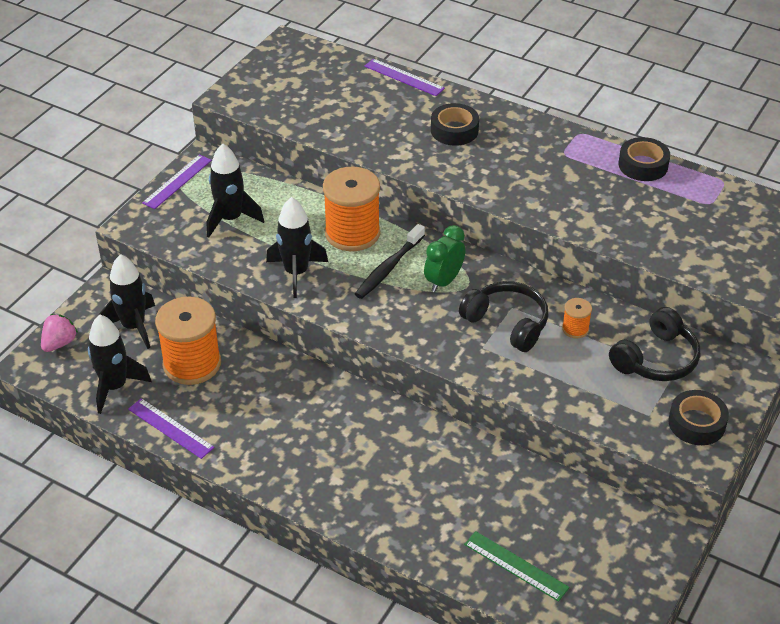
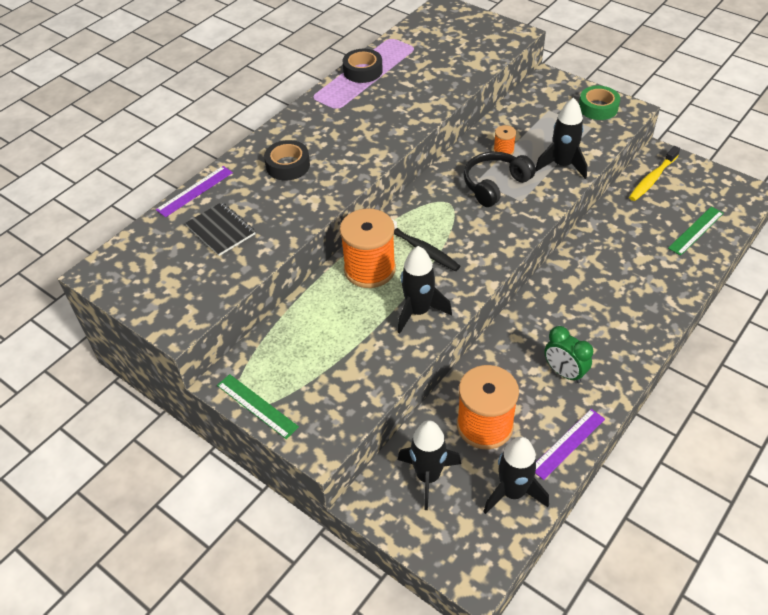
camera: 80 degrees left, 5 degrees up
pink strawberry [41,314,78,352] -> none
purple ruler [142,154,212,209] -> green ruler [217,374,299,439]
black rocket [207,143,264,238] -> black rocket moved to [535,98,587,179]
green clock [424,225,465,292] -> green clock moved to [544,326,593,383]
black headphones [609,307,700,381] -> none
black tape [668,390,729,445] -> green tape [579,86,620,120]
none -> black notebook [185,202,256,256]
none -> yellow toothbrush [629,146,680,201]

